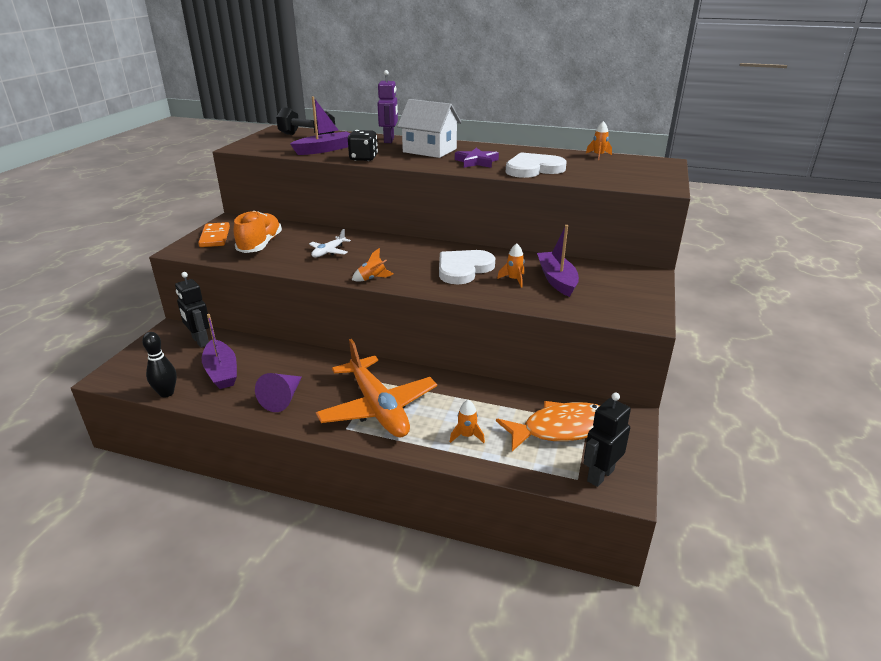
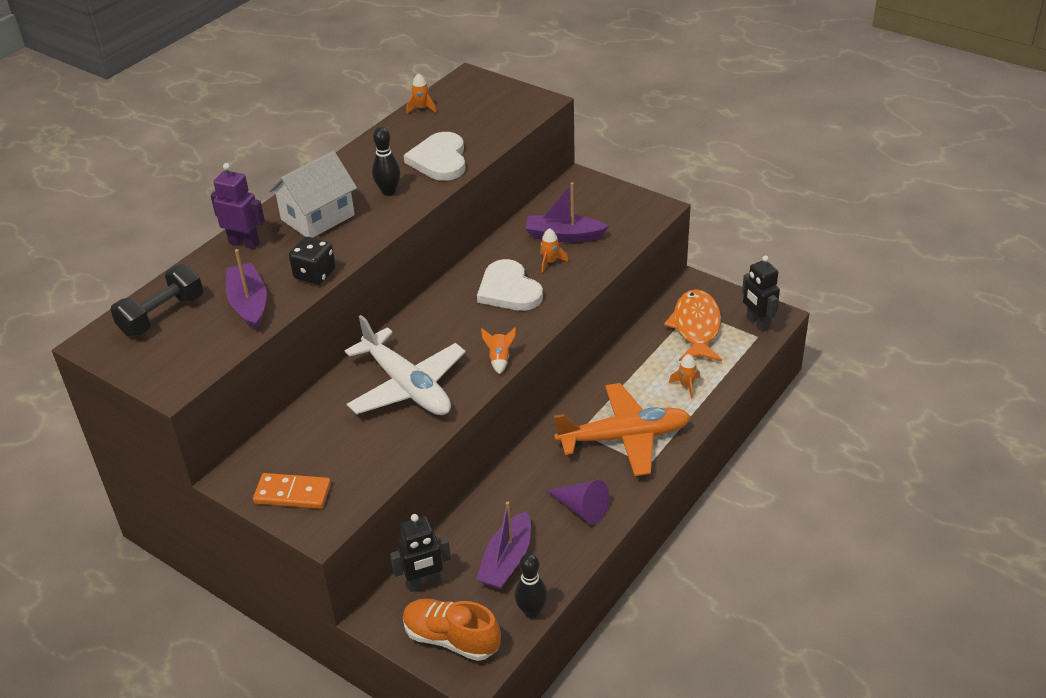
camera: 70 degrees left, 10 degrees up
purple boat [202,314,237,389] -> purple boat turned 120 degrees clockwise [476,501,531,589]
orange shoe [234,211,282,253] -> orange shoe moved to [403,599,501,661]
white plane [309,229,351,258] -> white plane [345,315,466,415], size x2.26
purple star [455,148,499,168] -> black bowling pin [372,127,401,196]

